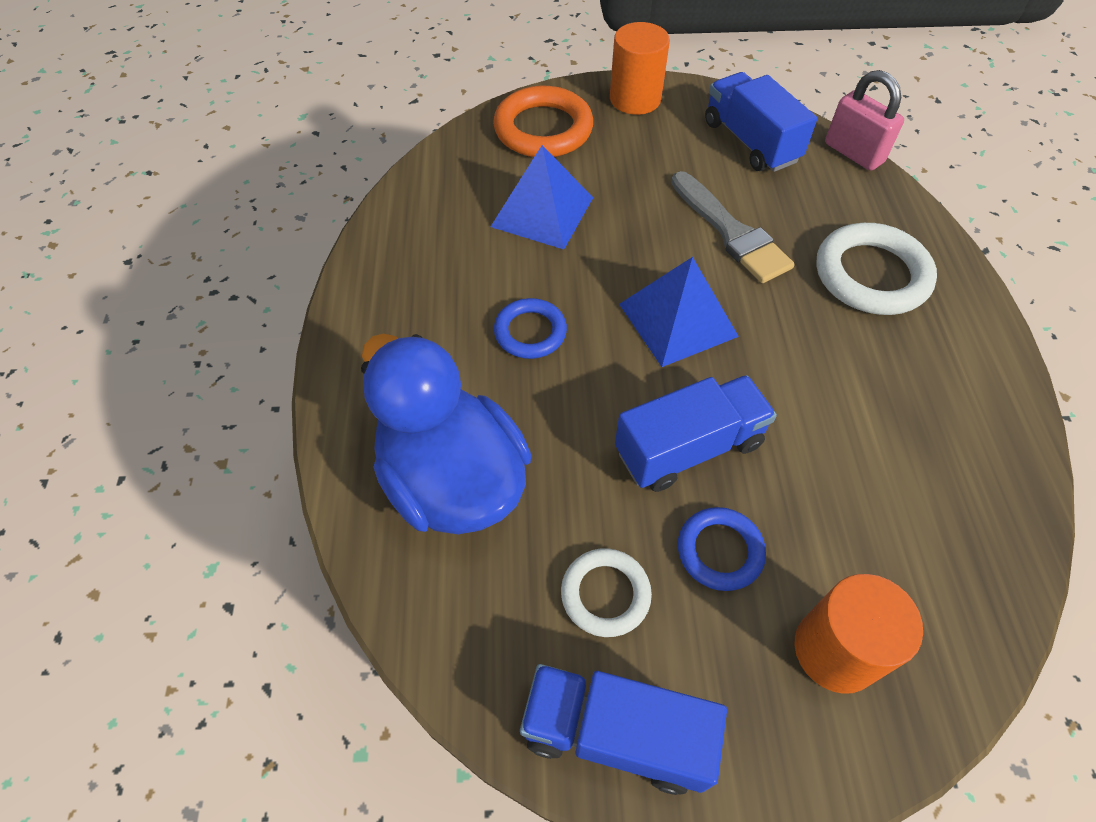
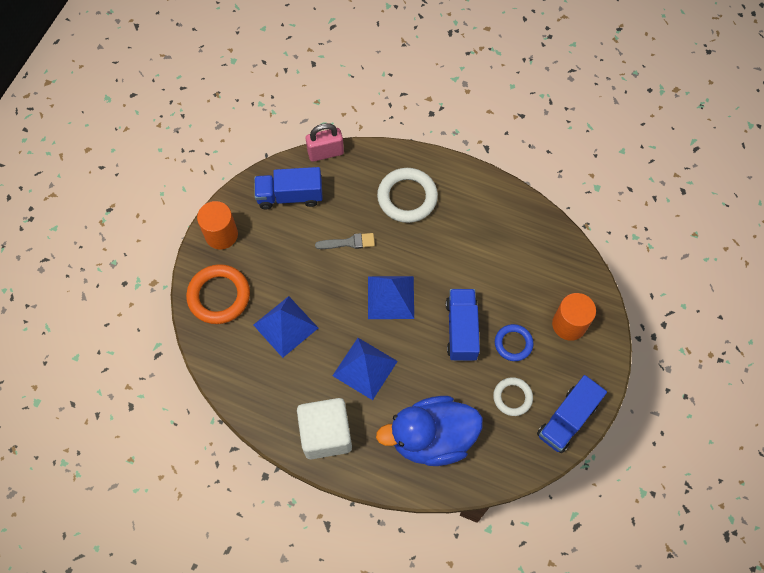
camera: 65 degrees left, 10 degrees up
blue ring [494,298,567,359] -> blue pyramid [332,338,398,400]
grey brush [671,171,795,283] -> grey brush [315,233,375,249], size x0.64
none -> white cube [297,398,352,459]

